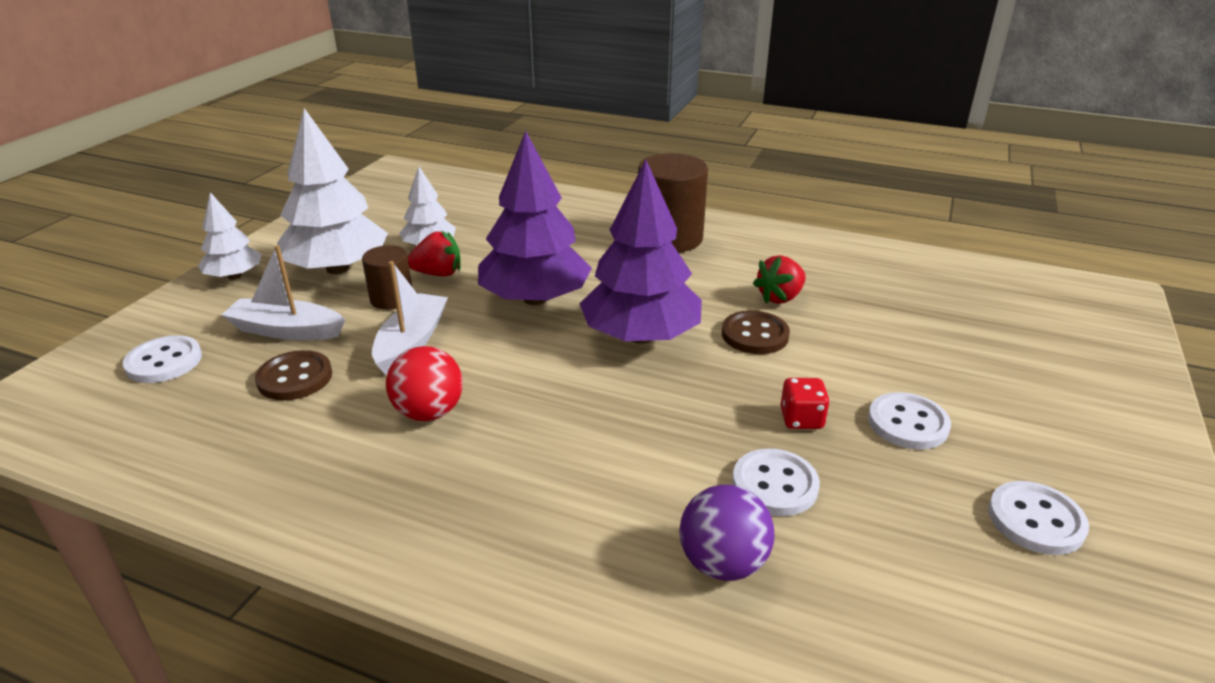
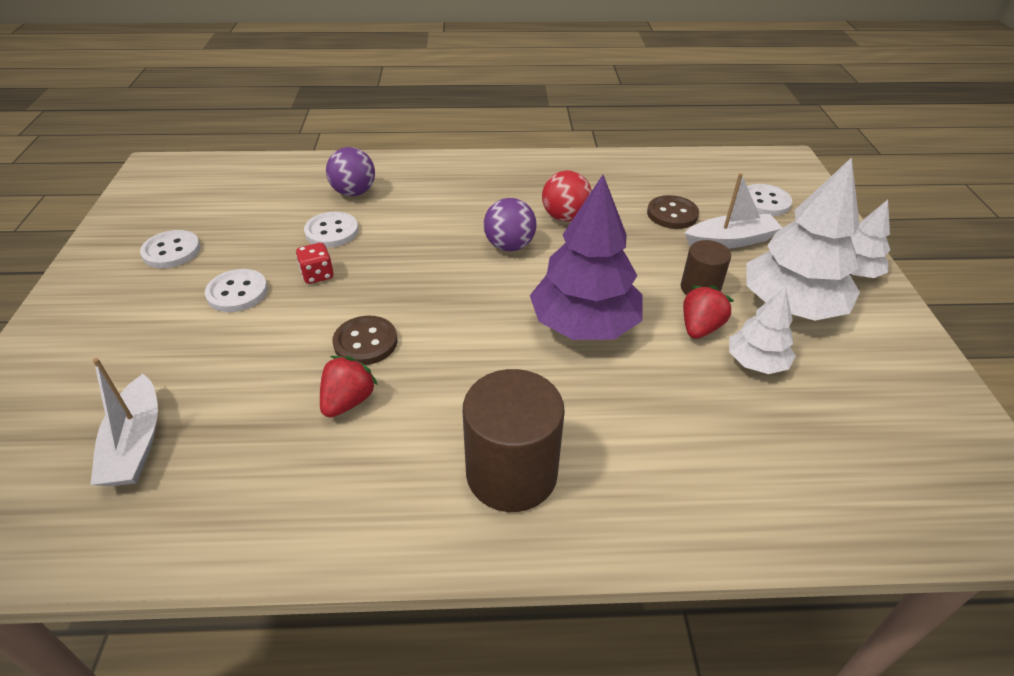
camera: 155 degrees right, 10 degrees up
white boat [372,261,448,375] -> white boat moved to [90,358,158,486]
red strawberry [408,231,460,277] -> red strawberry turned 150 degrees clockwise [683,285,734,339]
purple tree [580,160,702,344] -> none
none -> purple ball [484,198,537,251]

